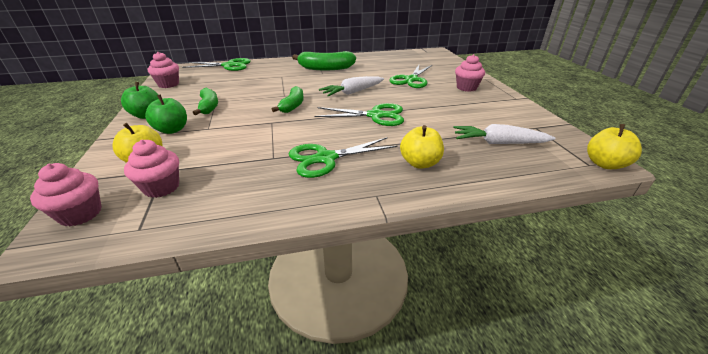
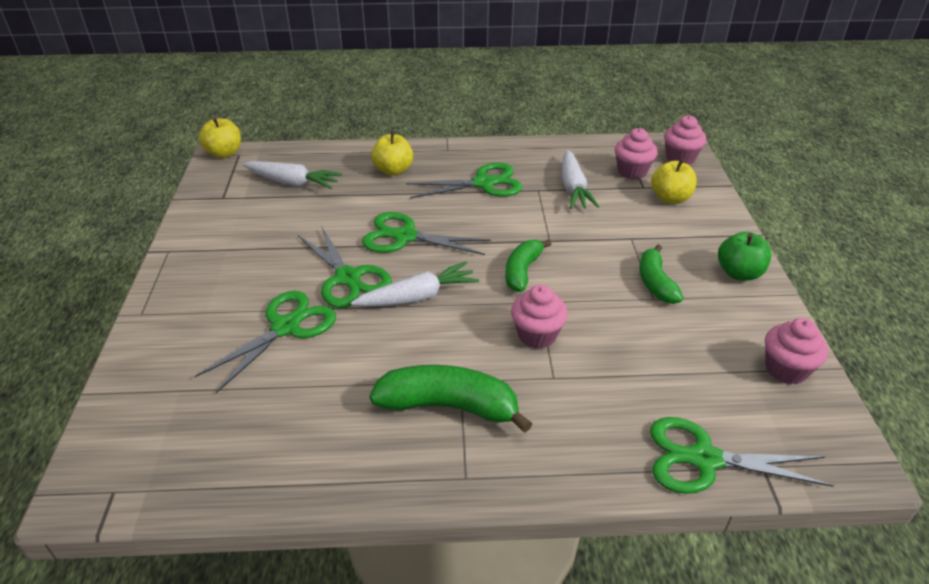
camera: 170 degrees left, 5 degrees up
green apple [145,94,187,134] -> none
pink cupcake [455,54,485,92] -> pink cupcake moved to [511,285,568,349]
none -> green scissors [298,226,392,308]
none -> white carrot [562,150,600,209]

